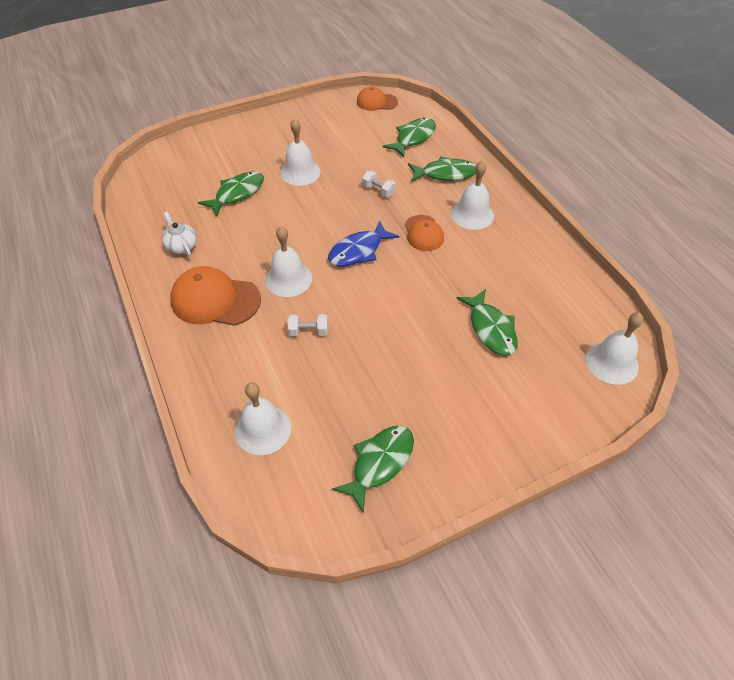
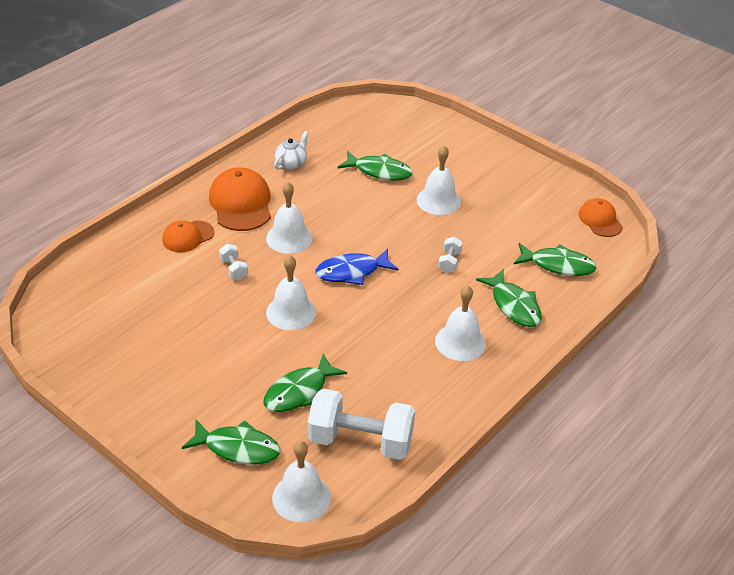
camera: 65 degrees right, 10 degrees down
white bell [235,382,291,455] -> white bell moved to [266,255,316,330]
blue fish [328,220,399,267] -> blue fish turned 45 degrees counterclockwise [315,249,399,285]
green fish [332,426,414,514] -> green fish moved to [182,420,280,465]
orange cap [405,215,444,251] -> orange cap moved to [162,220,214,252]
none -> white dumbbell [308,389,415,460]

